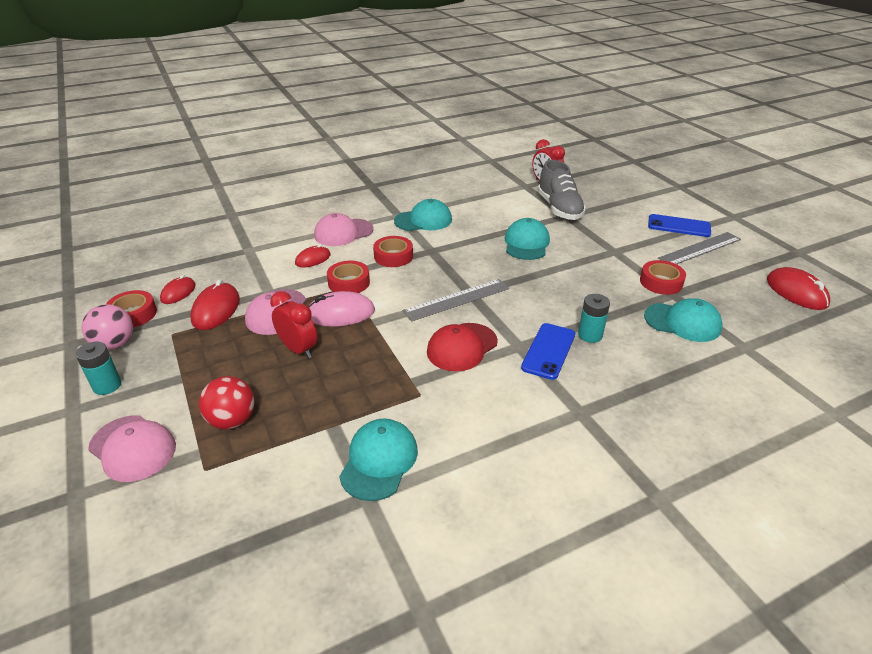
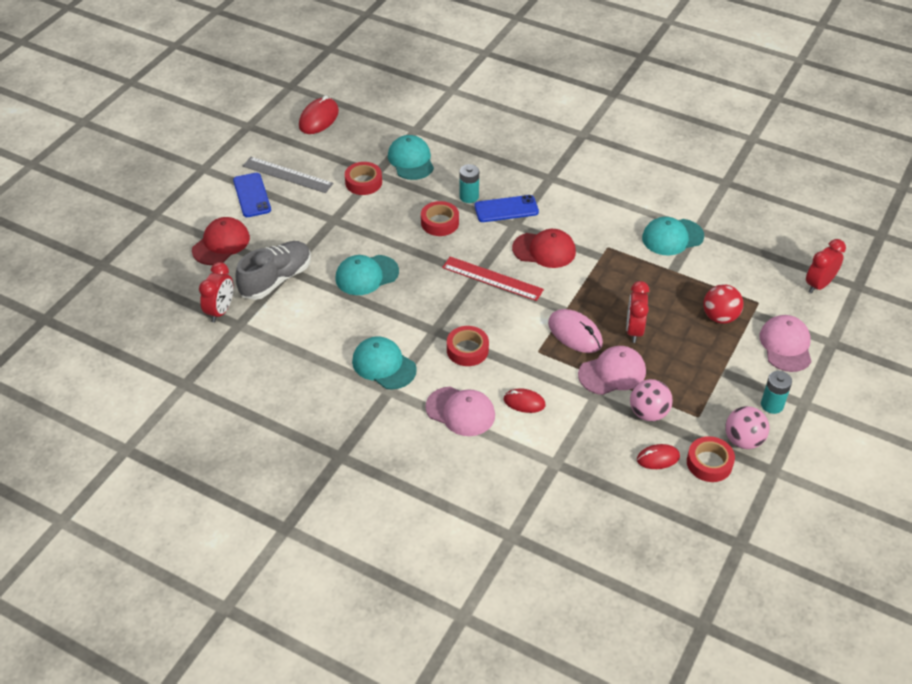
camera: 125 degrees left, 10 degrees up
red mouse [190,279,240,330] -> pink ball [630,379,673,421]
red tape [327,261,370,293] -> red tape moved to [421,201,459,236]
grey ruler [403,279,509,321] -> red ruler [442,257,544,301]
none -> red cap [192,217,250,265]
none -> red clock [806,239,846,294]

